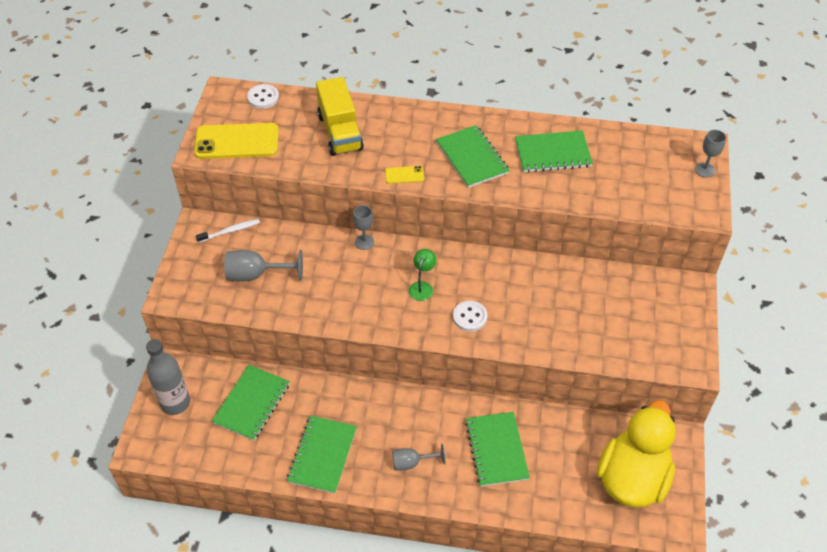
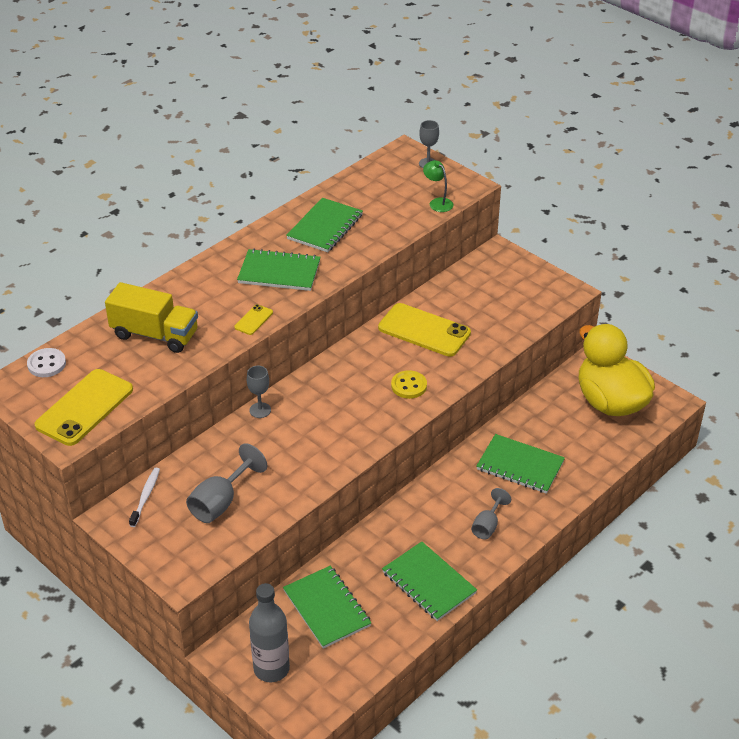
camera: 55 degrees left, 10 degrees down
green lamp [409,249,437,301] -> green lamp moved to [423,160,454,212]
white button [453,301,488,332] -> yellow button [391,370,427,399]
none -> yellow phone [378,303,471,357]

